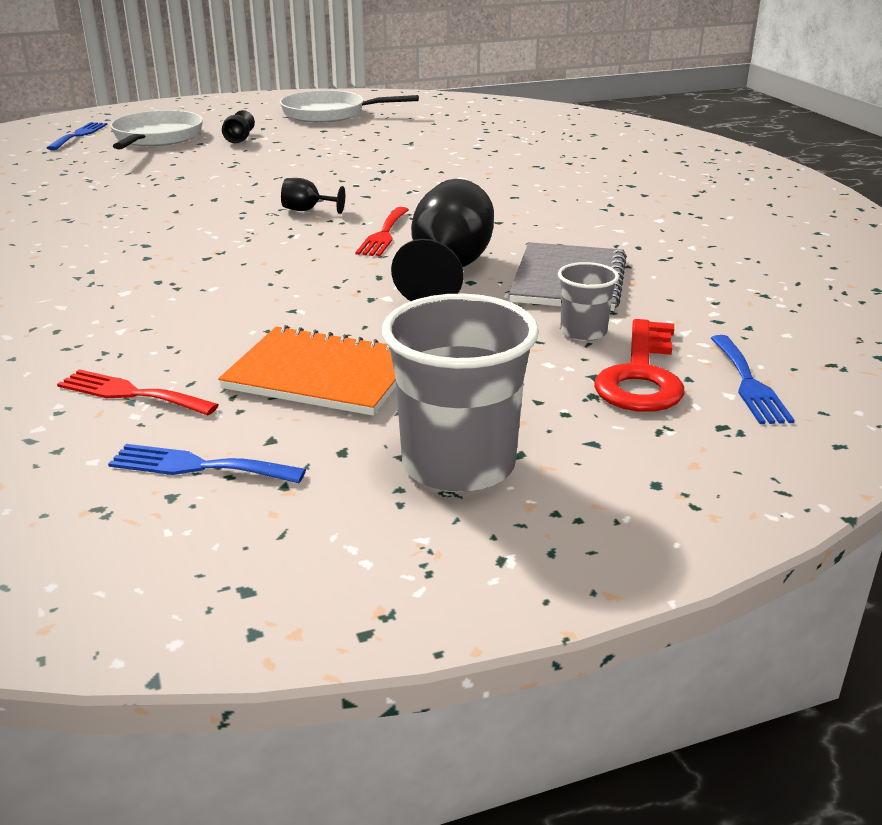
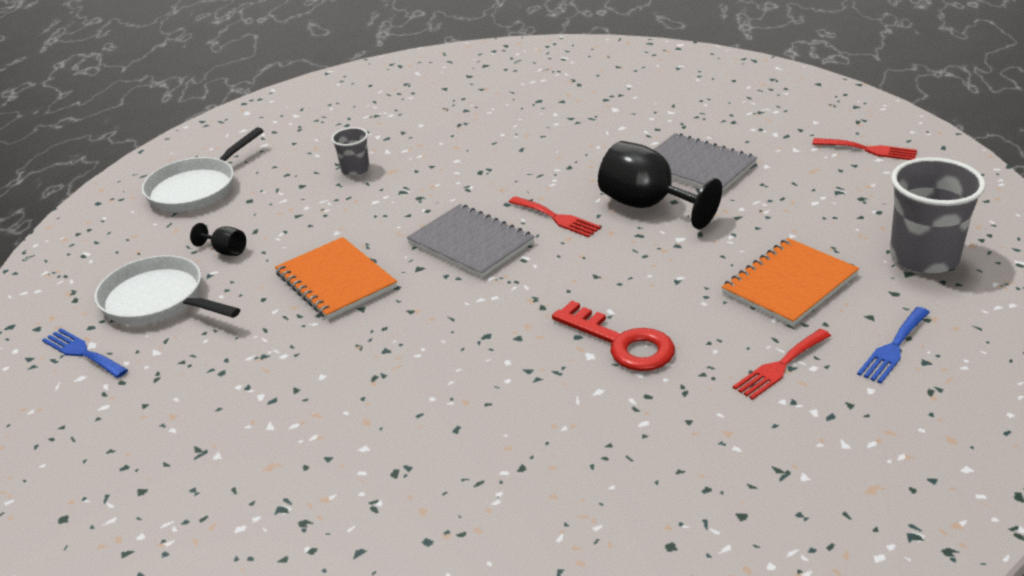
camera: 60 degrees left, 5 degrees up
black goblet [281,178,345,214] -> grey notebook [407,204,535,278]
grey cup [558,262,619,341] -> grey cup moved to [331,127,370,176]
red key [594,319,685,412] -> red key moved to [552,301,675,371]
blue fork [711,335,795,424] -> red fork [812,138,917,160]
none -> orange notebook [275,237,397,320]

